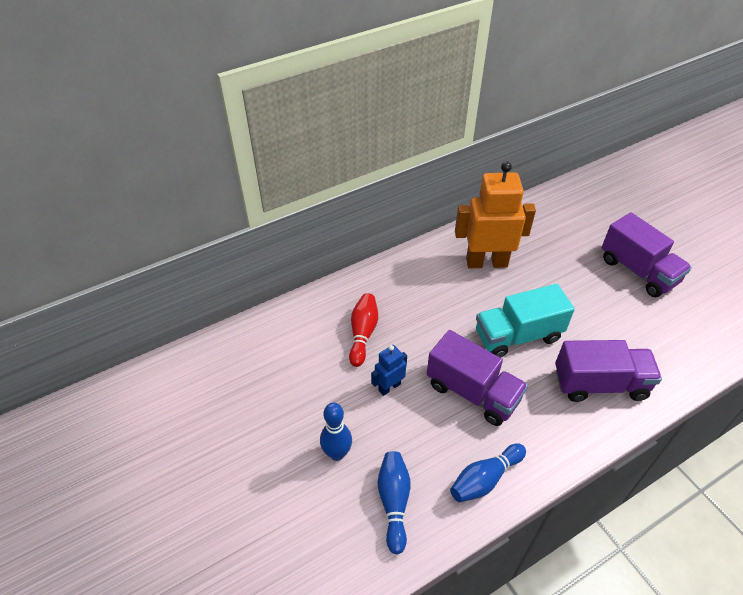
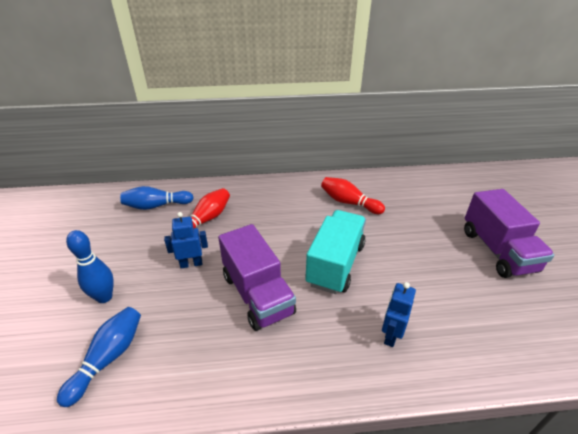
camera: 25 degrees right, 10 degrees down
blue bowling pin [450,443,526,502] -> blue bowling pin moved to [120,186,194,210]
orange robot [455,161,536,268] -> red bowling pin [321,177,385,214]
turquoise truck [476,284,575,358] -> turquoise truck turned 105 degrees clockwise [306,210,366,294]
purple truck [555,340,662,402] -> blue robot [382,282,416,347]

